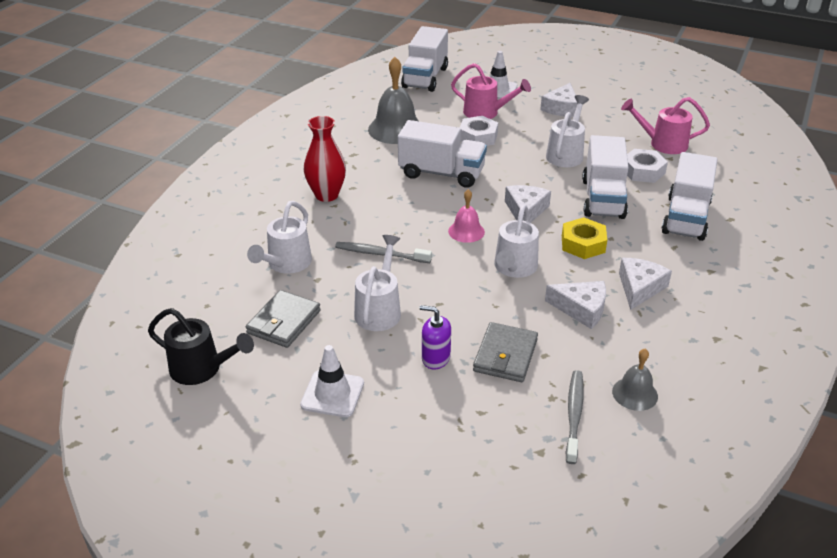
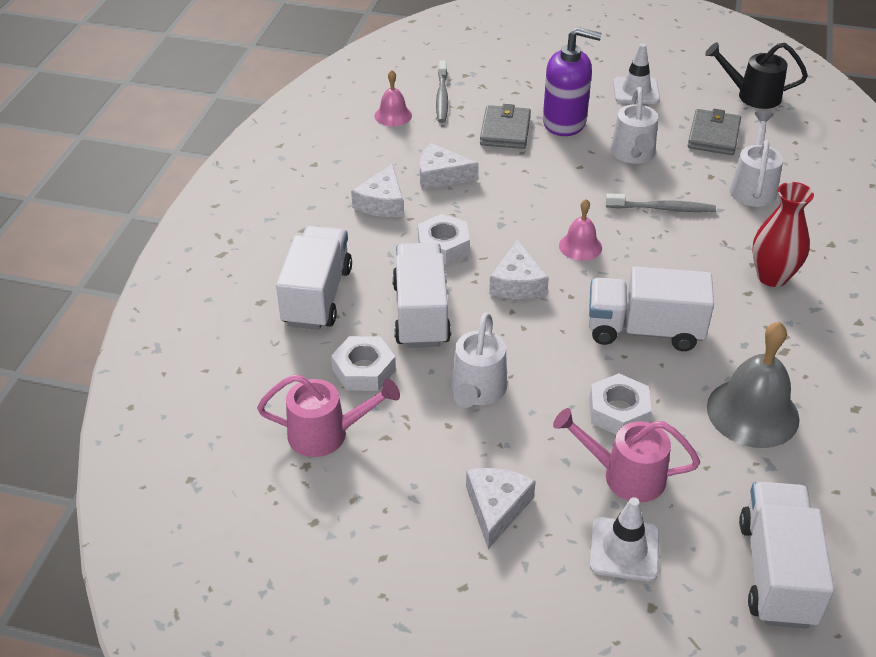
camera: 170 degrees right, 5 degrees up
purple soap dispenser [420,305,451,369] -> purple soap dispenser [543,27,602,136], size x1.79
white watering can [494,204,539,278] -> none
yellow nut [562,217,607,259] -> white nut [418,214,470,264]
grey bell [612,349,658,411] -> pink bell [375,70,412,126]

